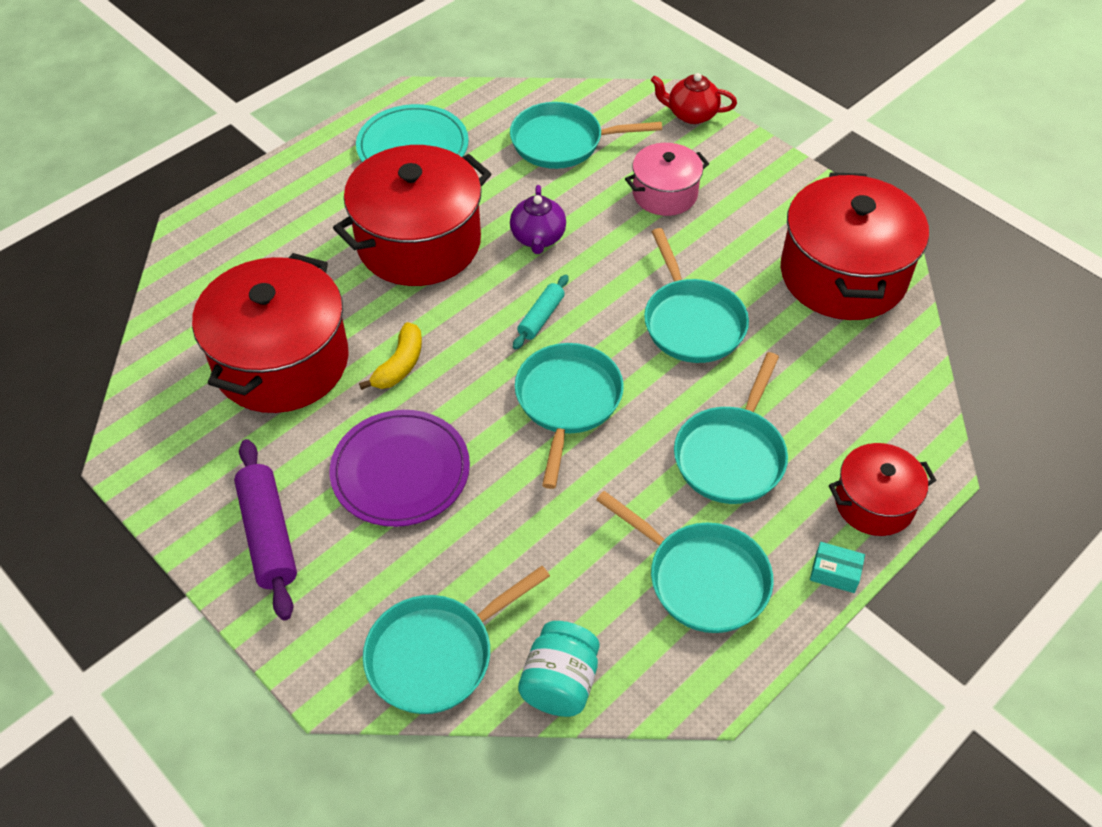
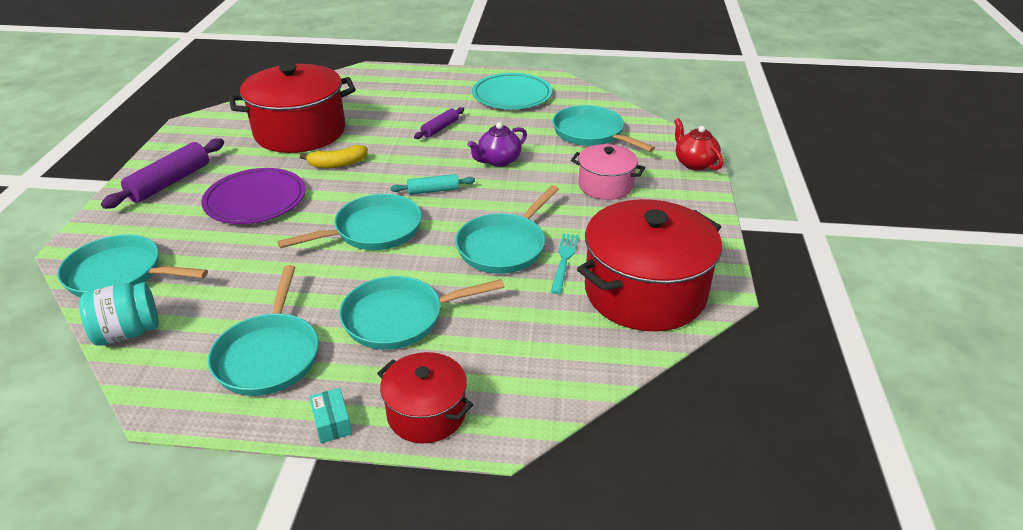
camera: 50 degrees right, 15 degrees down
red pot [333,145,491,286] -> purple rolling pin [414,107,464,139]
none -> turquoise fork [551,233,579,294]

